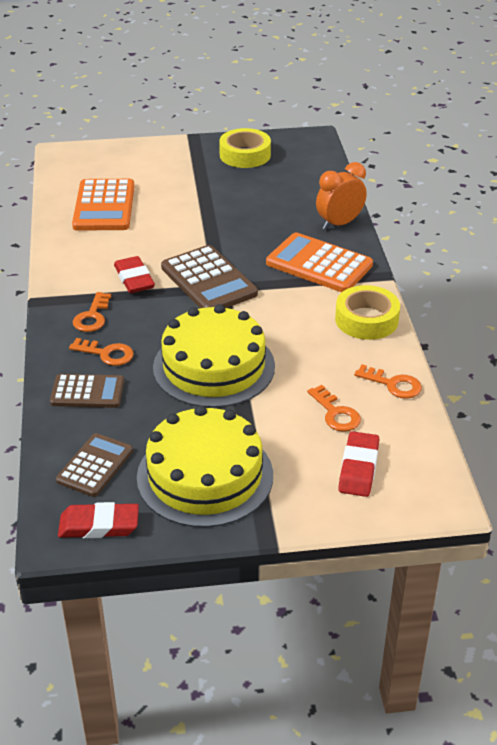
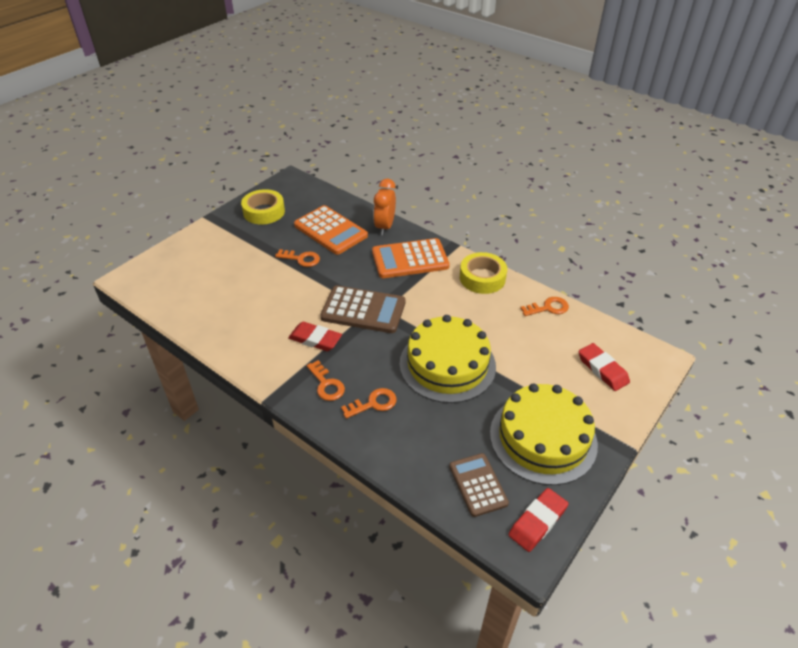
camera: 45 degrees left, 5 degrees up
brown calculator [50,374,124,408] -> none
orange calculator [72,179,134,231] -> orange calculator moved to [294,205,368,255]
orange key [307,385,361,432] -> orange key moved to [275,249,320,267]

